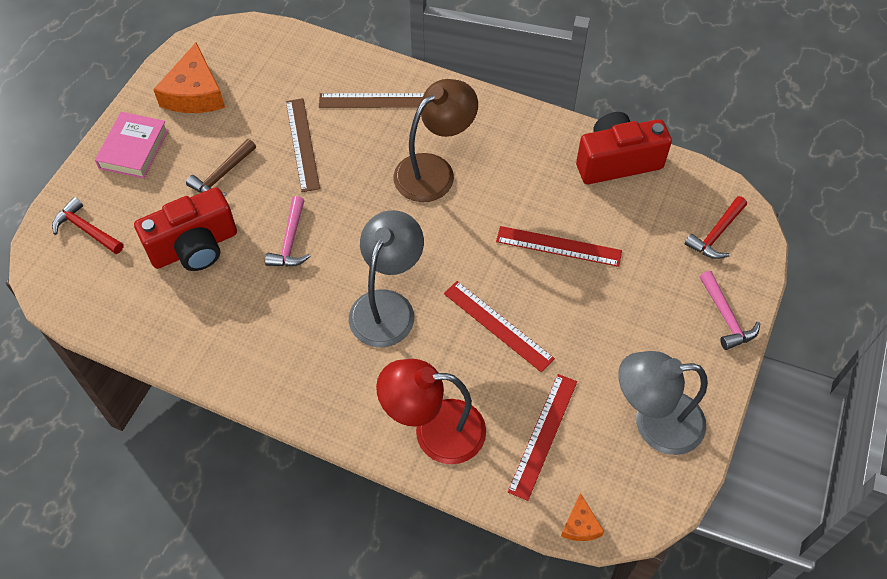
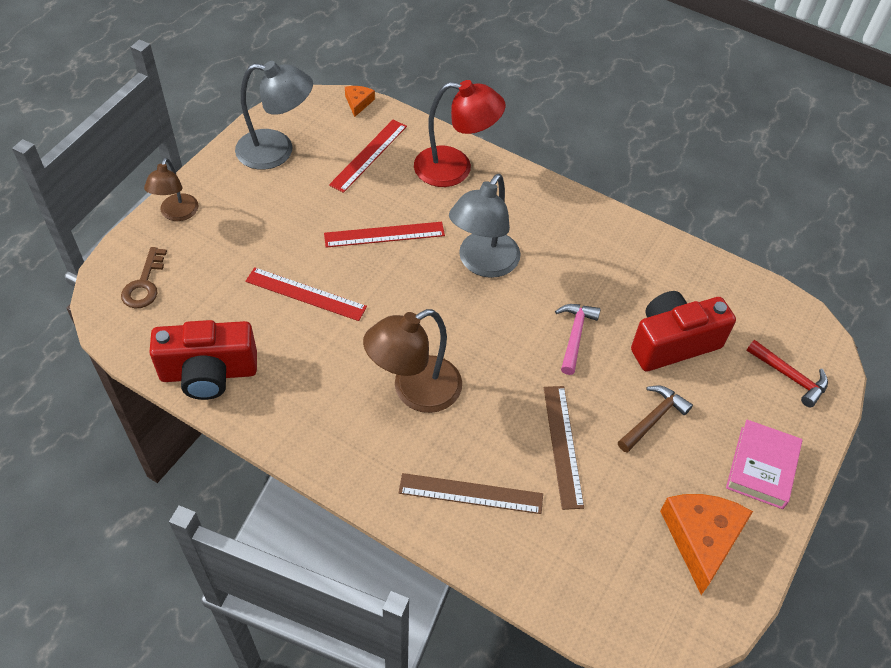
camera: 175 degrees left, 5 degrees down
red ruler [444,281,555,372] -> red ruler turned 60 degrees counterclockwise [324,222,445,248]
red hammer [685,196,747,259] -> brown key [121,247,167,308]
pink hammer [700,271,760,350] -> brown lamp [144,158,199,221]

